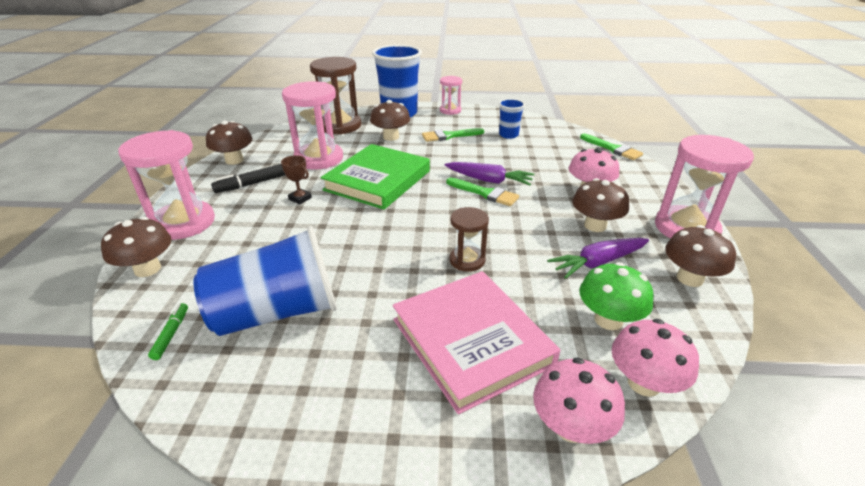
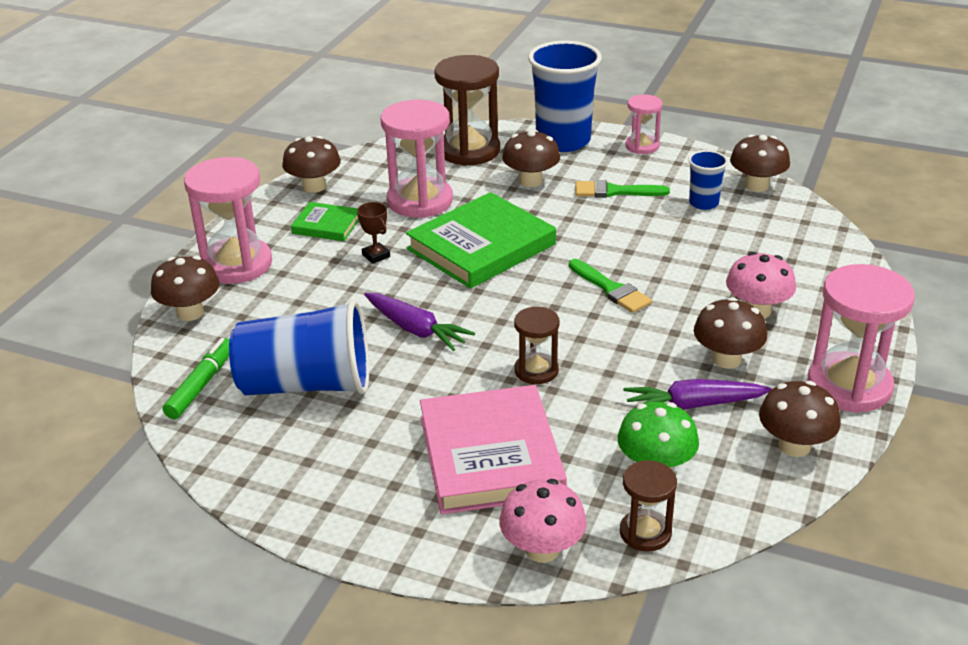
camera: 20 degrees right, 0 degrees up
green marker [148,303,188,360] -> green marker [163,338,230,419], size x1.62
black marker [211,164,285,193] -> green book [291,202,359,241]
purple carrot [445,162,535,186] -> purple carrot moved to [364,293,475,351]
green brush [580,134,643,160] -> none
pink mushroom [612,319,699,397] -> brown hourglass [620,460,677,552]
none -> brown mushroom [730,134,790,192]

